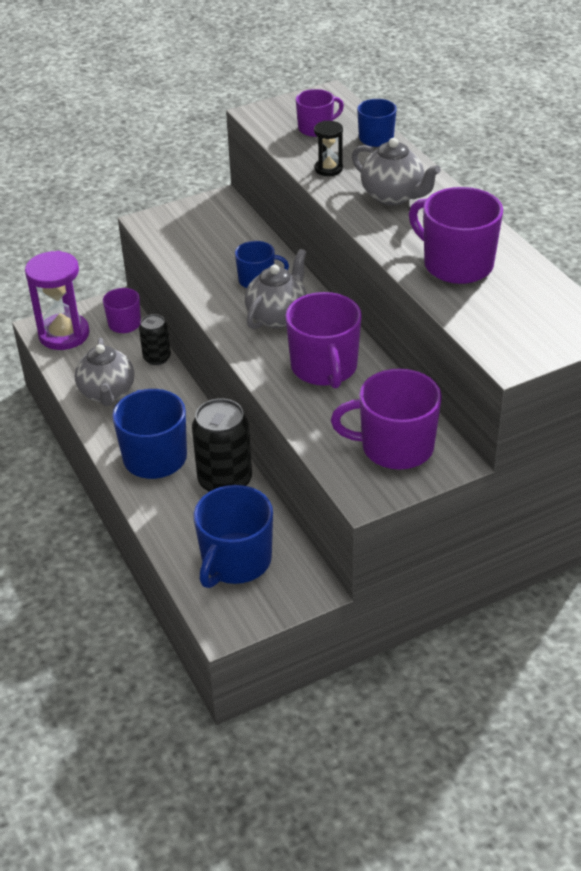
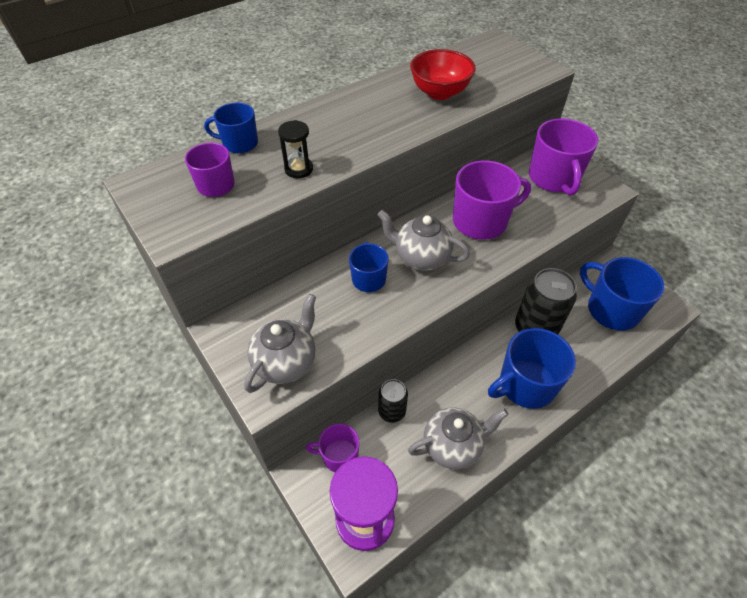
camera: 100 degrees left, 10 degrees up
blue mug [194,485,273,588] -> blue mug turned 150 degrees counterclockwise [580,257,664,331]
grey teapot [352,138,441,205] -> grey teapot moved to [244,294,316,393]
purple mug [409,187,503,284] -> red bowl [410,49,476,100]

